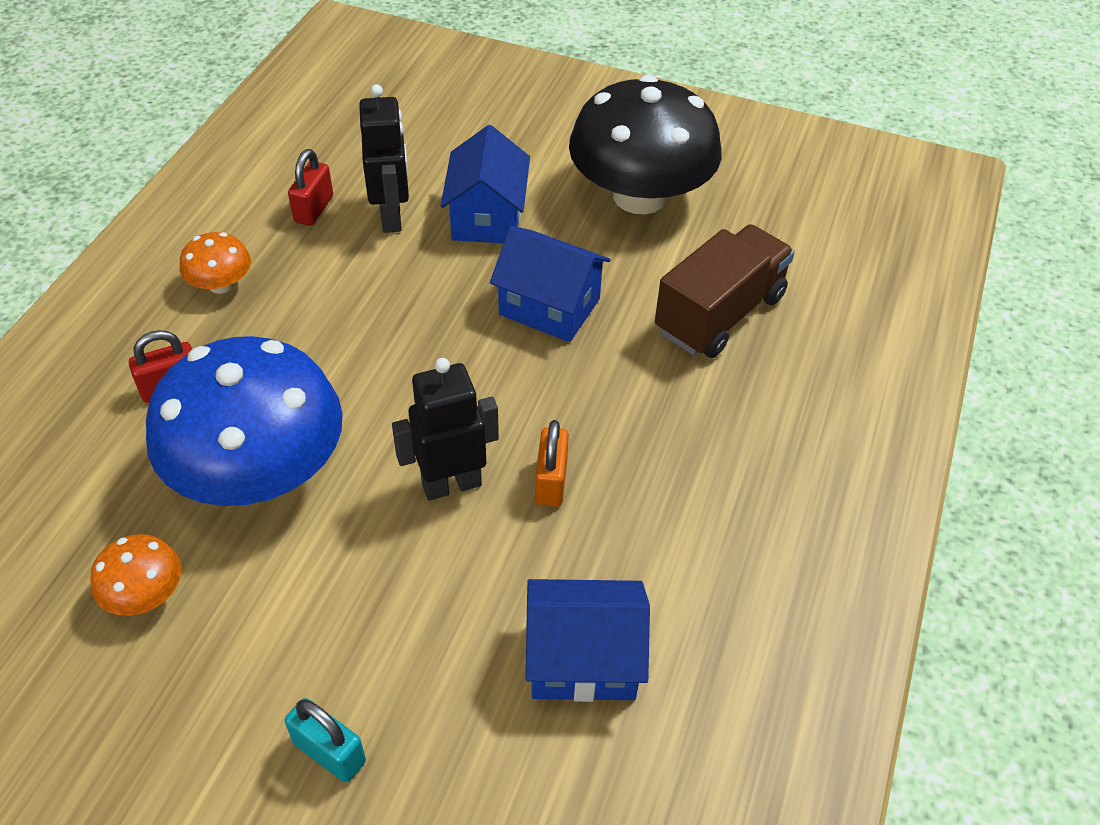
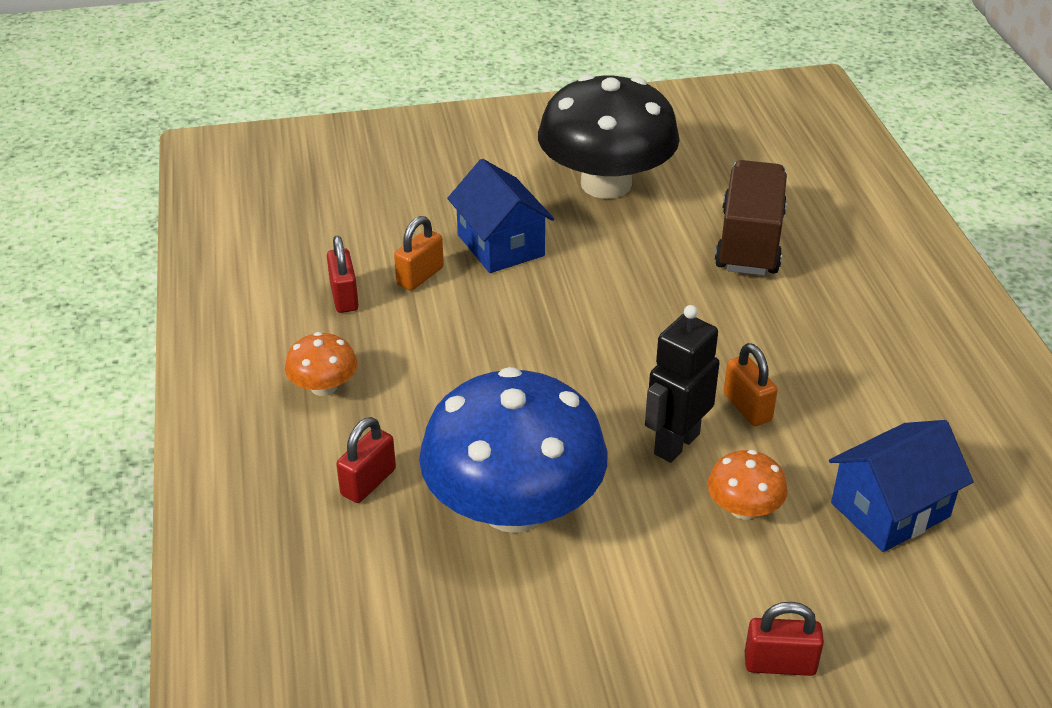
camera: 30 degrees left, 10 degrees down
orange mushroom [90,534,181,616] -> orange mushroom moved to [707,450,788,520]
turquoise padlock [285,698,366,783] -> red padlock [745,602,824,676]
black robot [359,84,409,233] -> orange padlock [394,216,444,291]
blue house [490,226,611,342] -> none

